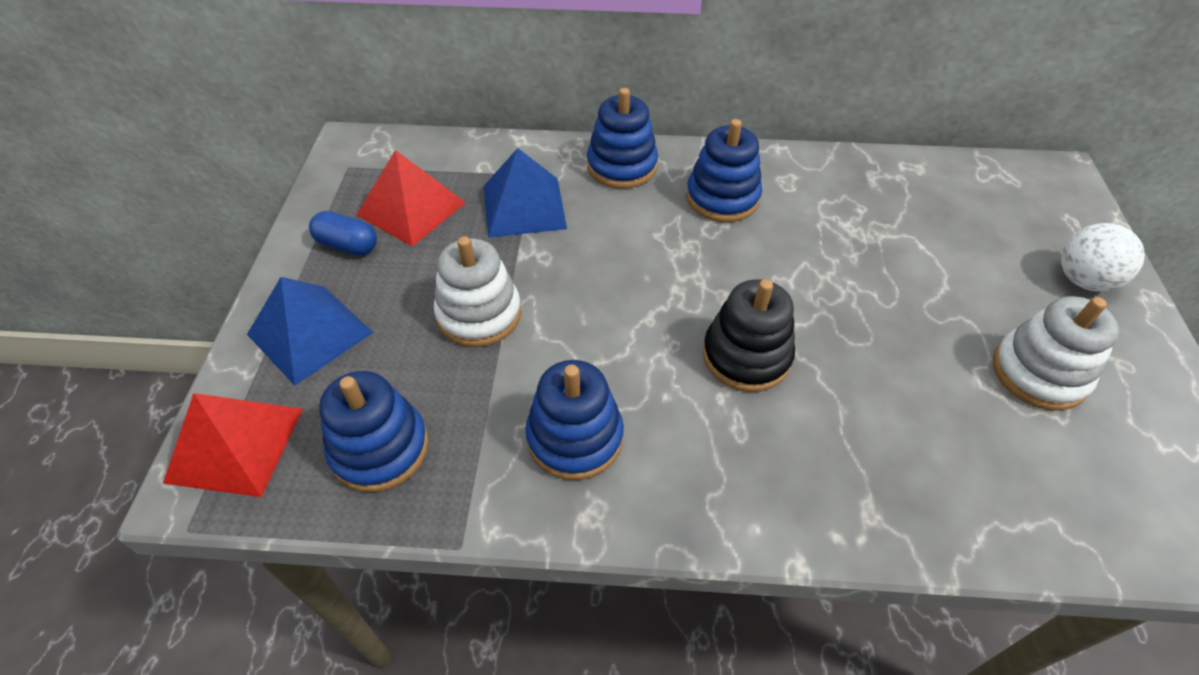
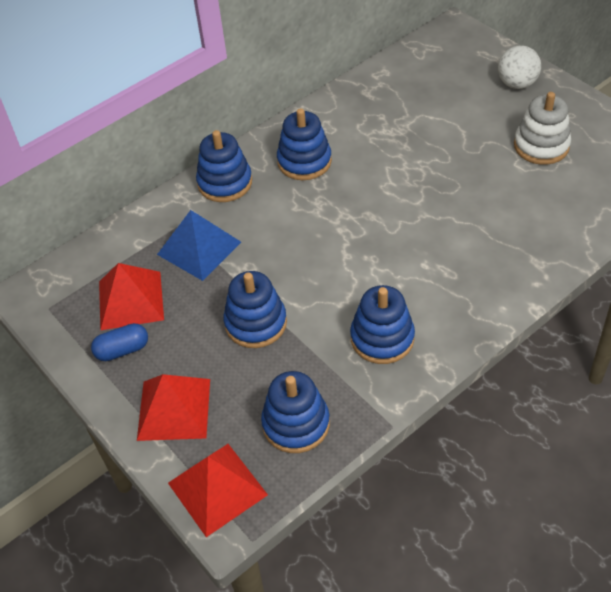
camera: 40 degrees left, 0 degrees up
blue pyramid [247,277,373,386] -> red pyramid [137,374,210,441]
white stacking toy [434,236,522,347] -> blue stacking toy [223,271,287,348]
black stacking toy [703,279,795,392] -> none

